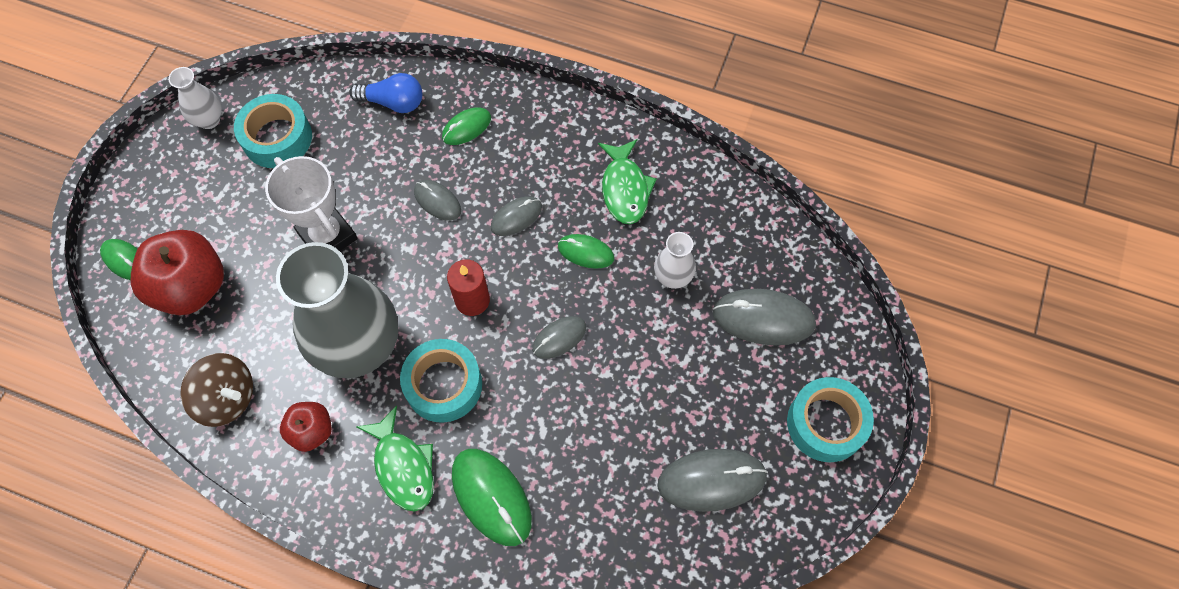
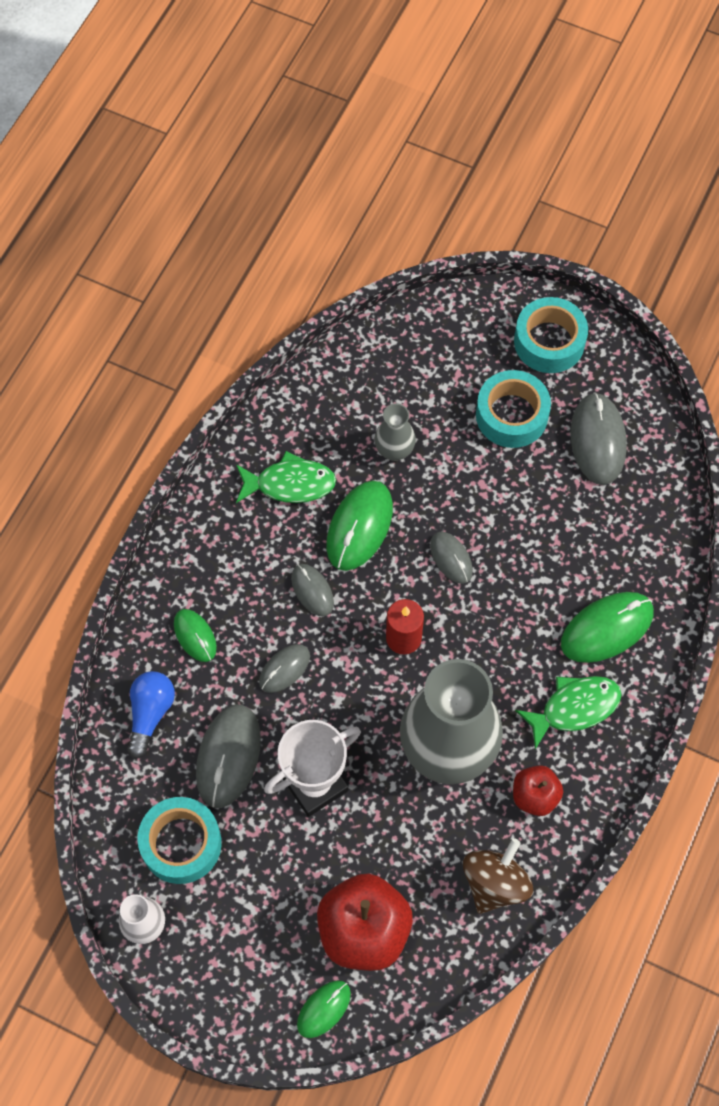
camera: 85 degrees left, 0 degrees up
turquoise tape [400,339,482,423] -> turquoise tape moved to [476,370,551,448]
green mouse [558,234,614,269] -> green mouse [326,481,393,571], size x1.70
white vase [654,232,696,289] -> grey vase [375,403,416,461]
grey mouse [713,289,816,345] -> grey mouse moved to [196,705,261,808]

